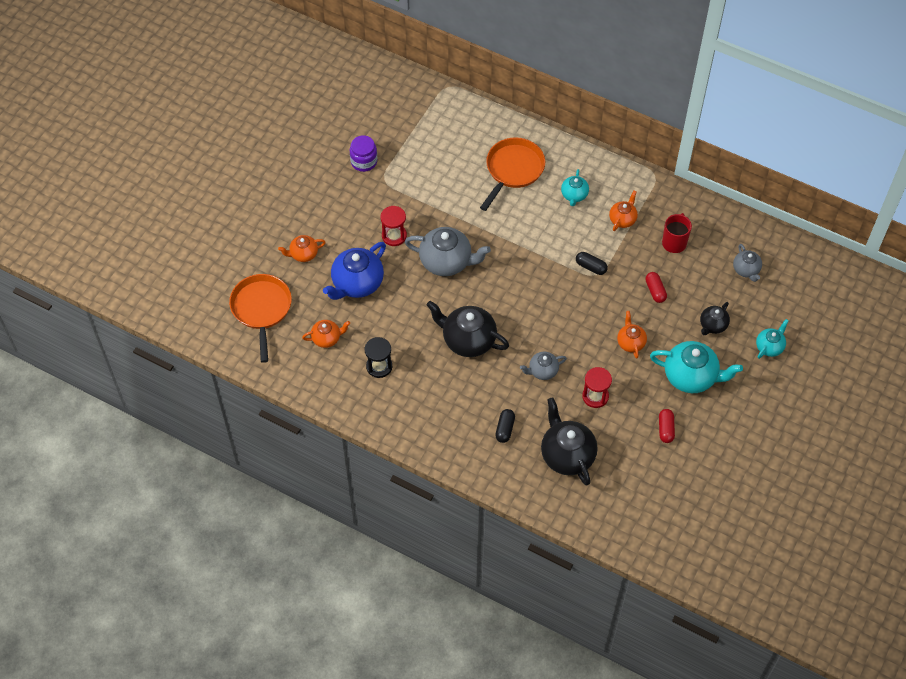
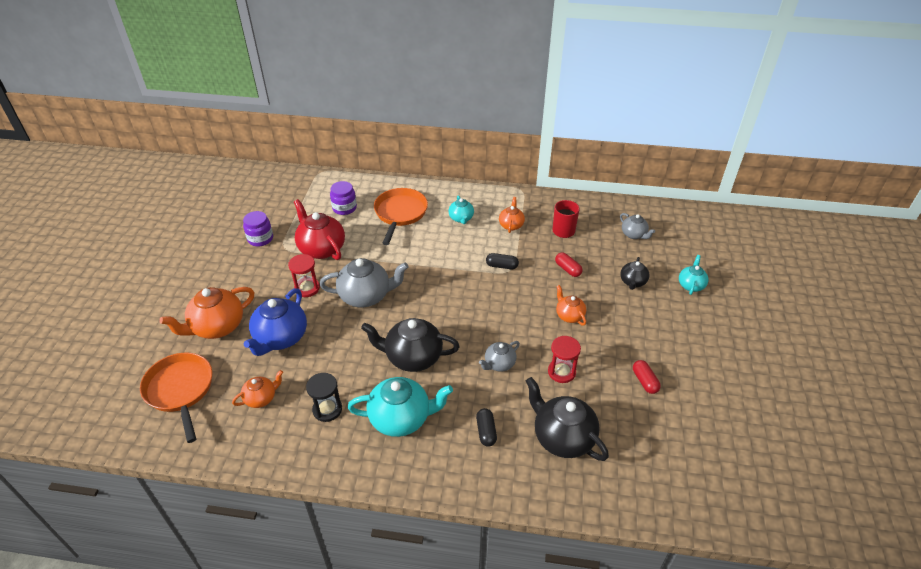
camera: 20 degrees left, 15 degrees down
orange teapot [278,235,326,262] -> orange teapot [159,287,254,339], size x1.82
turquoise teapot [650,341,743,393] -> turquoise teapot moved to [347,377,453,437]
none -> red teapot [294,199,345,260]
none -> purple jar [330,181,357,215]

